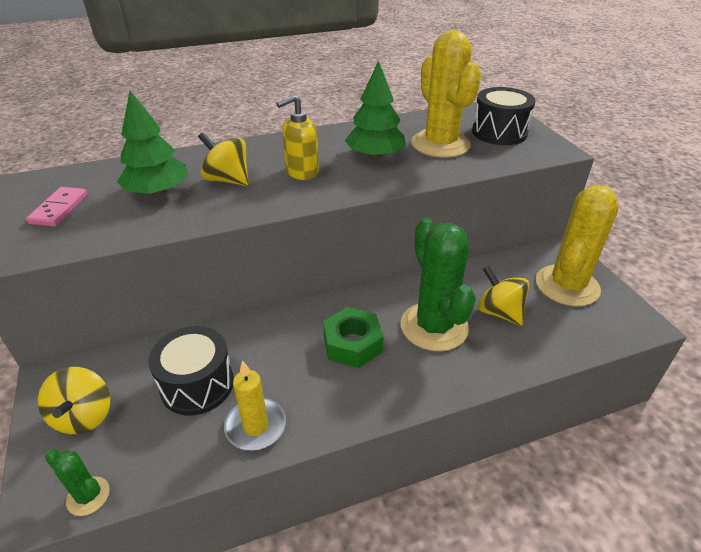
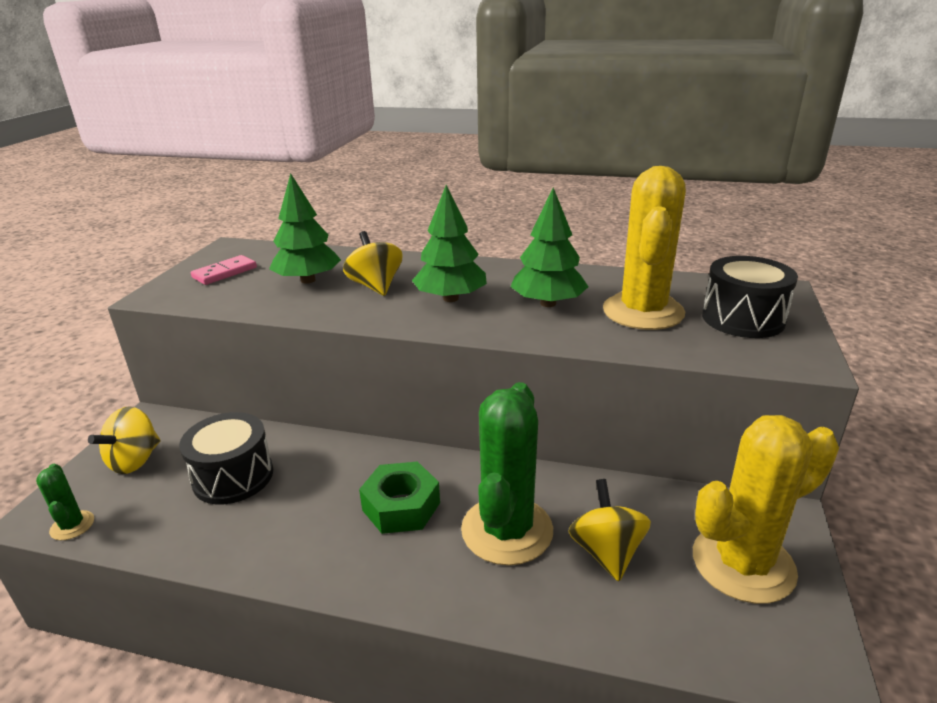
camera: 35 degrees right, 10 degrees down
yellow candle [224,360,286,451] -> none
yellow soap dispenser [276,95,319,180] -> green tree [412,185,487,302]

